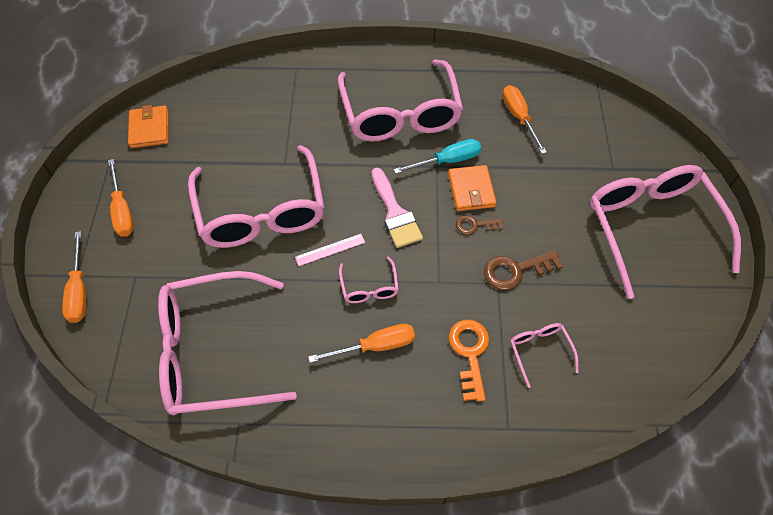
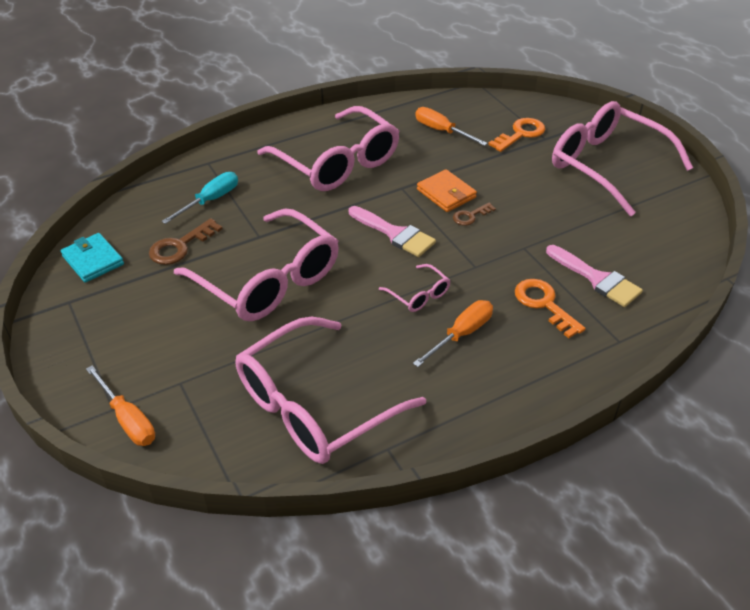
camera: 30 degrees left, 15 degrees down
orange screwdriver [108,159,134,237] -> none
orange wallet [128,105,168,148] -> turquoise wallet [61,233,124,283]
pink ruler [295,234,365,266] -> none
turquoise screwdriver [394,139,481,174] -> turquoise screwdriver moved to [162,172,238,224]
brown key [484,251,563,290] -> brown key moved to [149,218,223,265]
pink glasses [510,323,578,388] -> pink brush [546,245,643,307]
none -> orange key [488,118,545,152]

